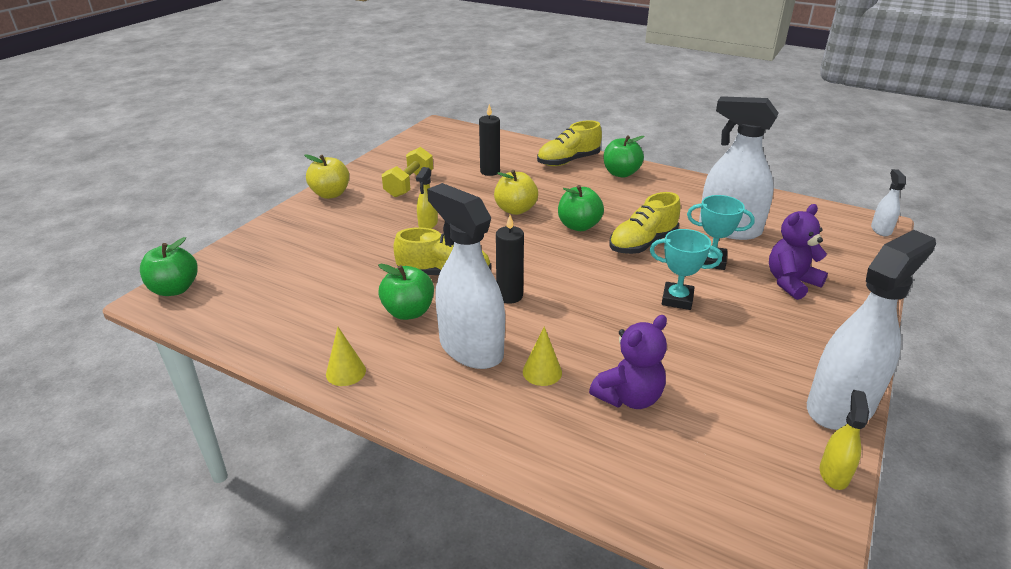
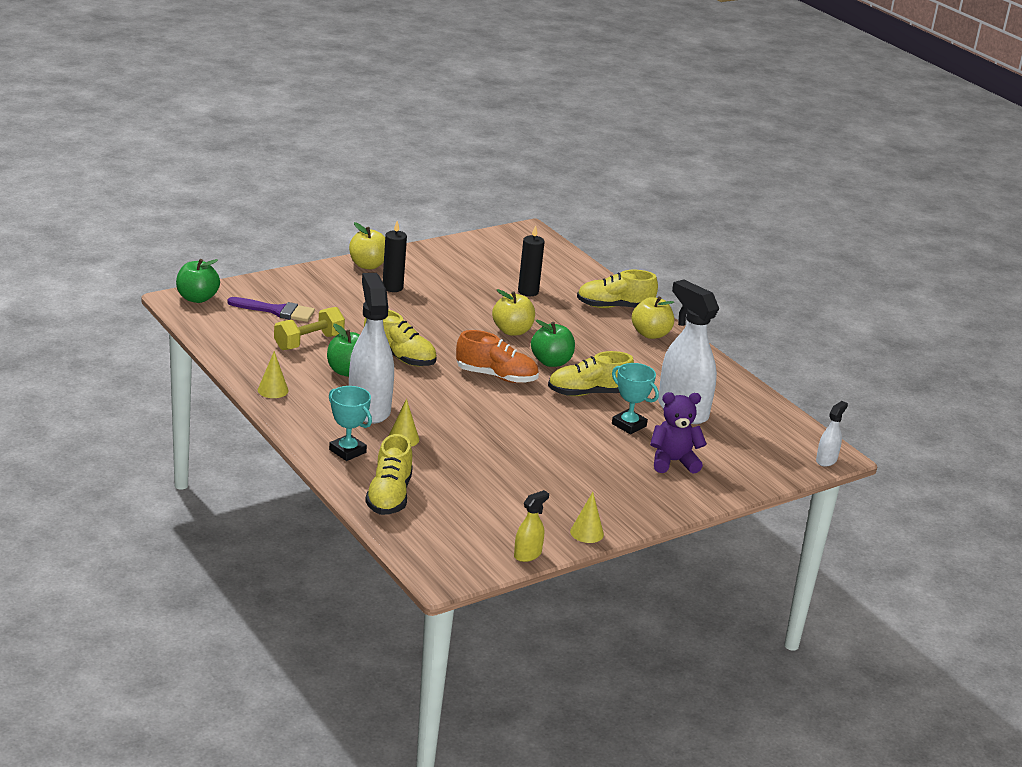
camera: 25 degrees right, 5 degrees down
yellow dumbbell [382,147,433,197] -> yellow dumbbell moved to [274,307,345,350]
yellow spray bottle [416,167,438,229] -> none
black candle [496,215,524,304] -> black candle moved to [383,221,407,292]
purple teddy bear [589,315,667,409] -> none
green apple [604,135,644,177] -> yellow apple [632,296,674,339]
turquoise trophy [650,229,722,310] -> turquoise trophy moved to [329,386,372,461]
white spray bottle [807,230,936,430] -> yellow cone [570,492,604,543]
none -> purple brush [227,297,315,322]
none -> yellow shoe [365,434,413,515]
none -> orange shoe [456,330,539,383]

